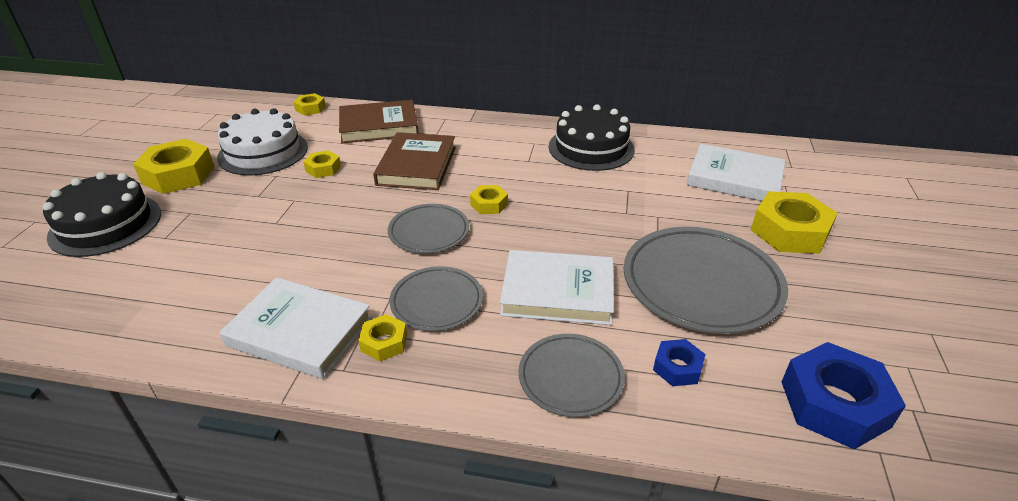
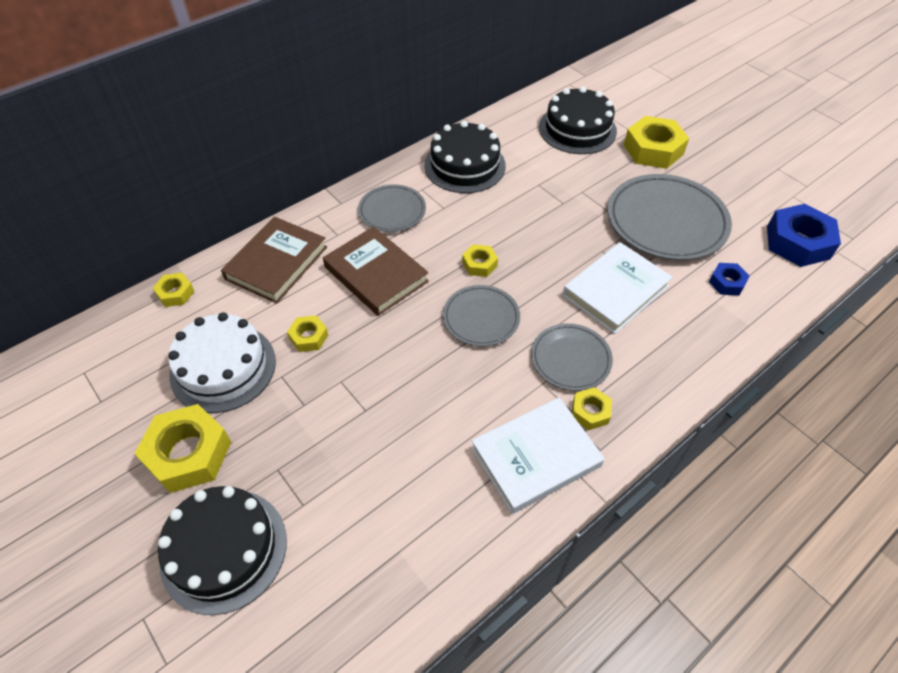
camera: 50 degrees left, 15 degrees up
grey plate [518,334,625,417] -> grey plate moved to [358,184,426,232]
white book [687,144,785,201] -> black cake [539,87,617,154]

